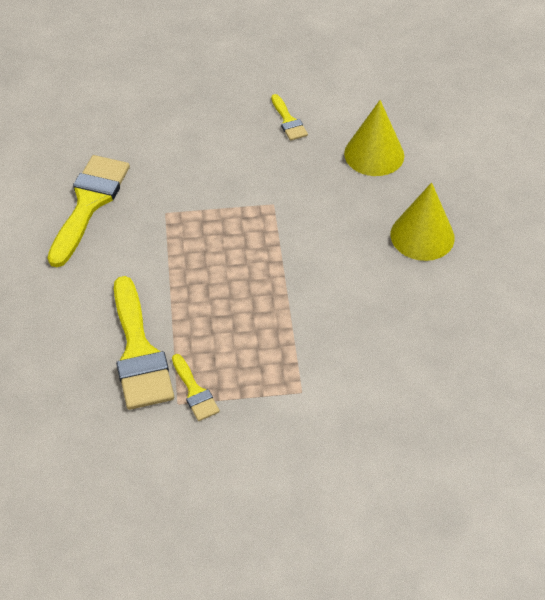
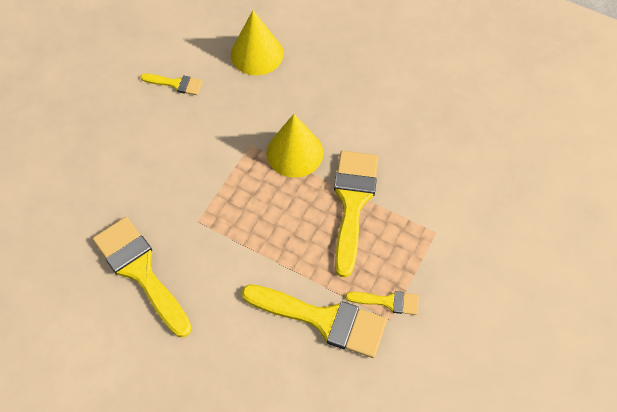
camera: 55 degrees left, 10 degrees up
yellow cone [390,182,455,261] -> yellow cone moved to [267,114,323,178]
none -> yellow brush [334,151,378,278]

